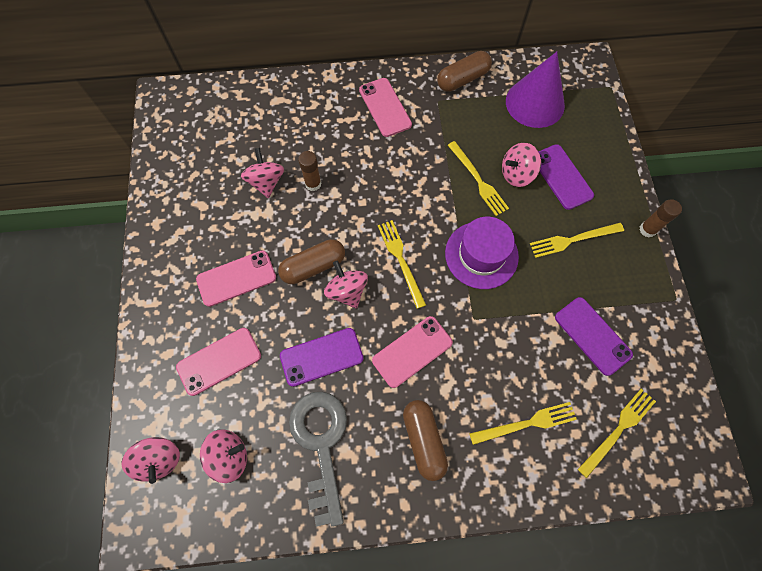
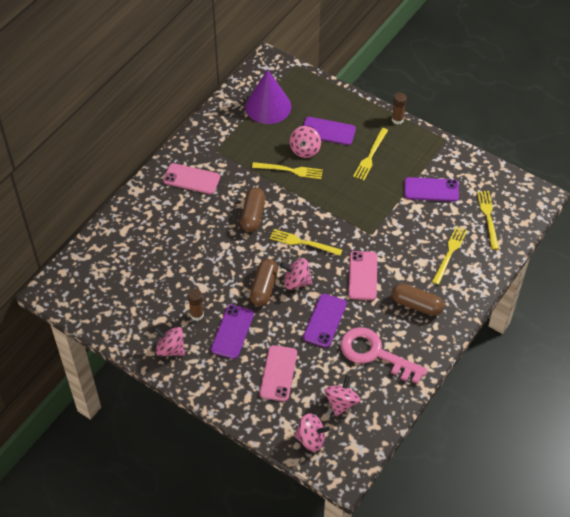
camera: 50 degrees left, 15 degrees down
pink phone [196,250,276,307] -> purple phone [211,305,254,359]
pink spinning top [241,148,284,198] -> pink spinning top moved to [154,327,185,356]
grey key [289,392,347,527] -> pink key [340,327,427,384]
brown glue stick [298,151,322,191] -> brown glue stick moved to [188,289,204,321]
brown capsule [437,51,492,92] -> brown capsule moved to [240,187,265,232]
purple hat [445,217,519,289] -> none

